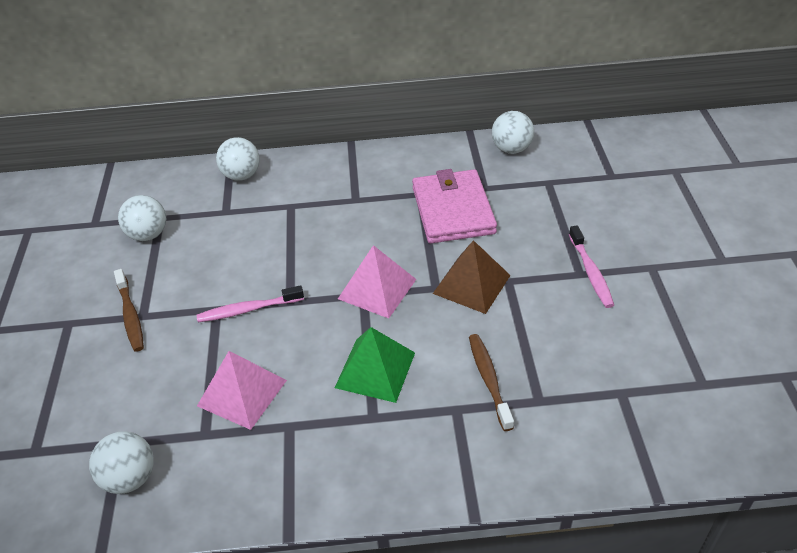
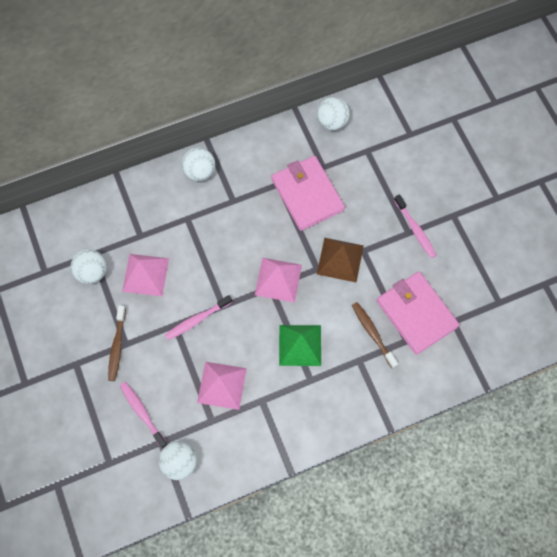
camera: 20 degrees left, 25 degrees up
brown toothbrush [114,269,144,352] -> brown toothbrush turned 45 degrees clockwise [108,305,126,381]
white ball [216,137,260,181] -> white ball moved to [182,147,215,181]
none -> pink toothbrush [120,382,168,448]
none -> pink pyramid [122,254,169,296]
none -> pink wallet [377,272,459,355]

